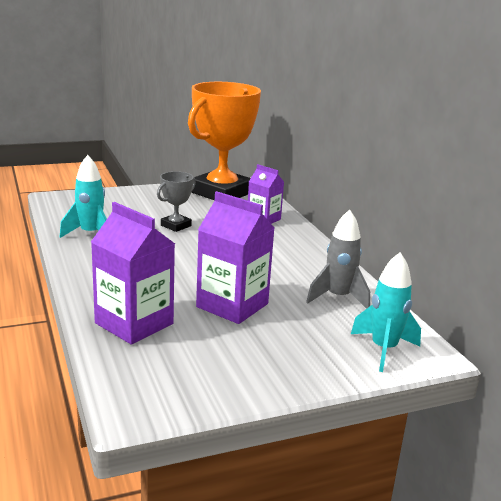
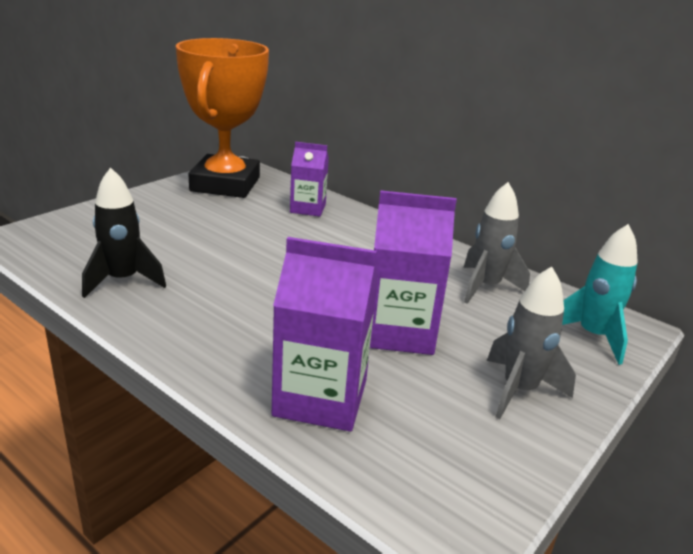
camera: 30 degrees left, 5 degrees up
turquoise rocket [60,155,107,238] -> black rocket [82,167,166,298]
grey trophy [157,171,196,232] -> none
none -> grey rocket [487,266,576,419]

